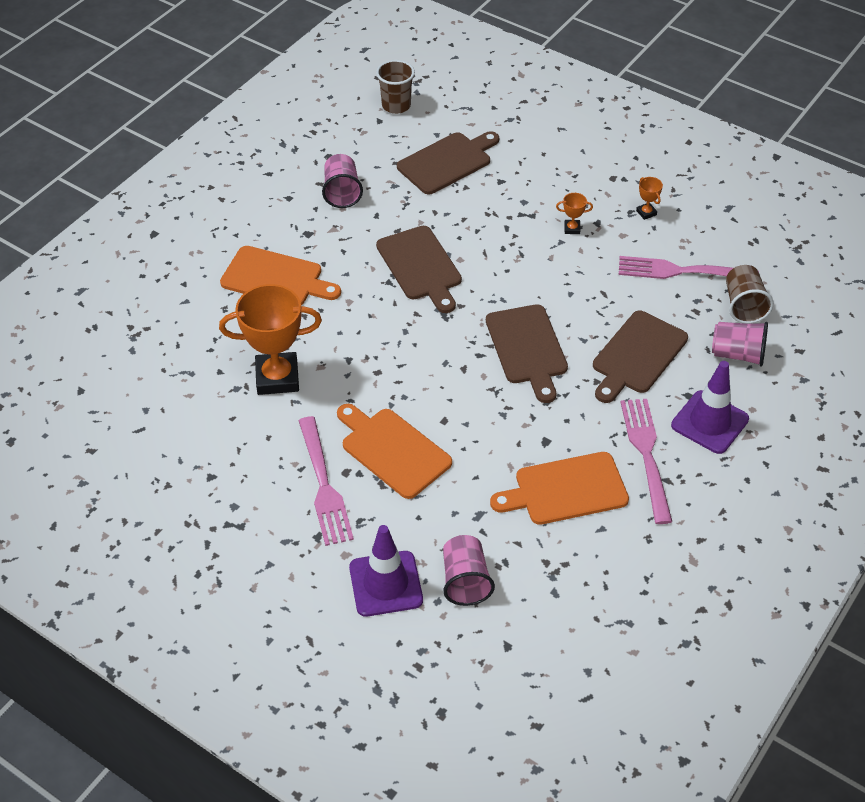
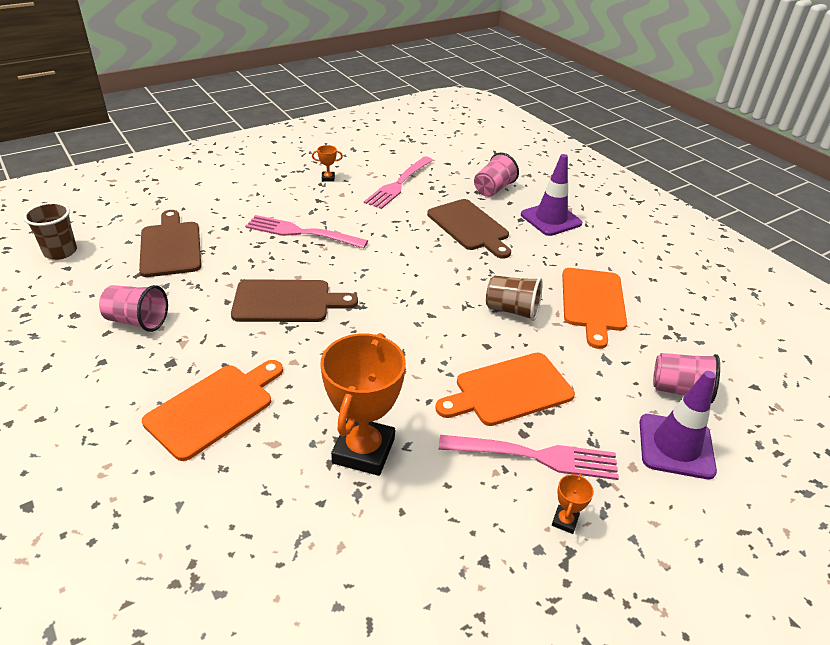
camera: 70 degrees left, 10 degrees down
brown cutting board [486,304,568,403] -> none
orange trophy [556,193,593,234] -> orange trophy moved to [552,474,594,534]
pink fork [620,399,672,524] -> pink fork moved to [245,215,368,248]
brown cup [726,265,774,324] -> brown cup moved to [486,275,543,321]

